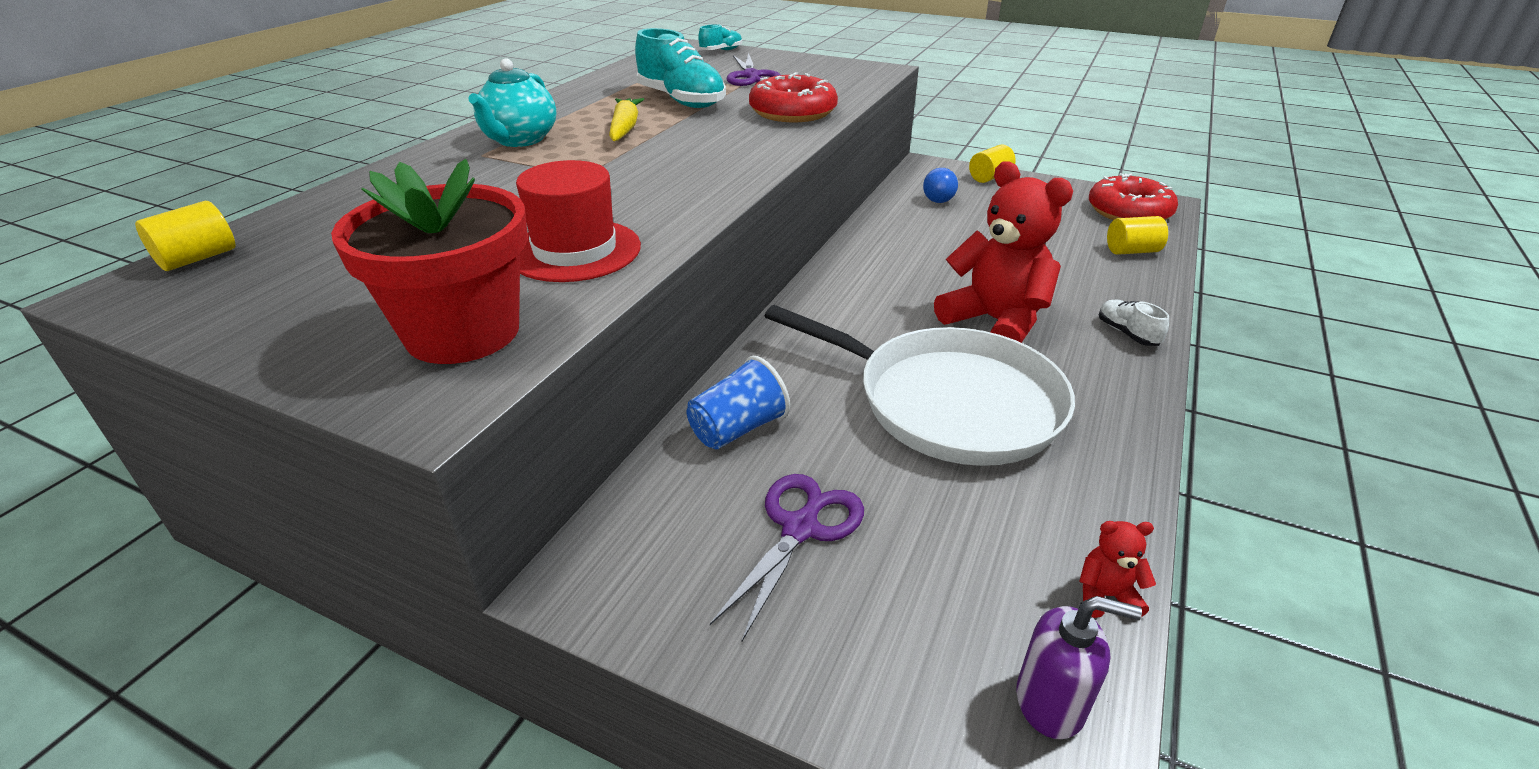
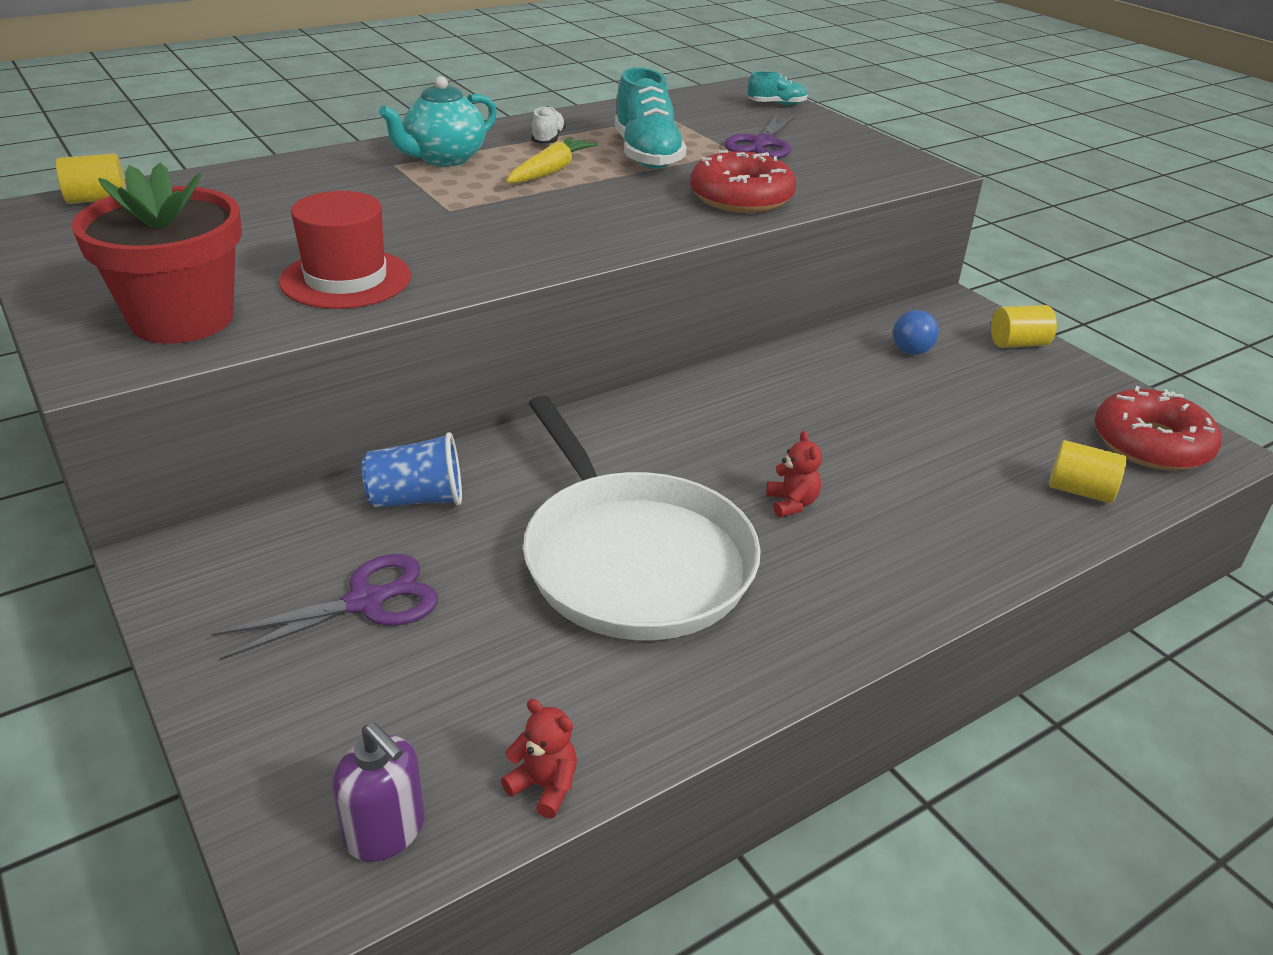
camera: 30 degrees right, 0 degrees up
red teddy bear [934,161,1073,343] -> red teddy bear [766,431,822,518], size x0.41
white shoe [1099,300,1169,346] -> white shoe moved to [531,106,566,144]

